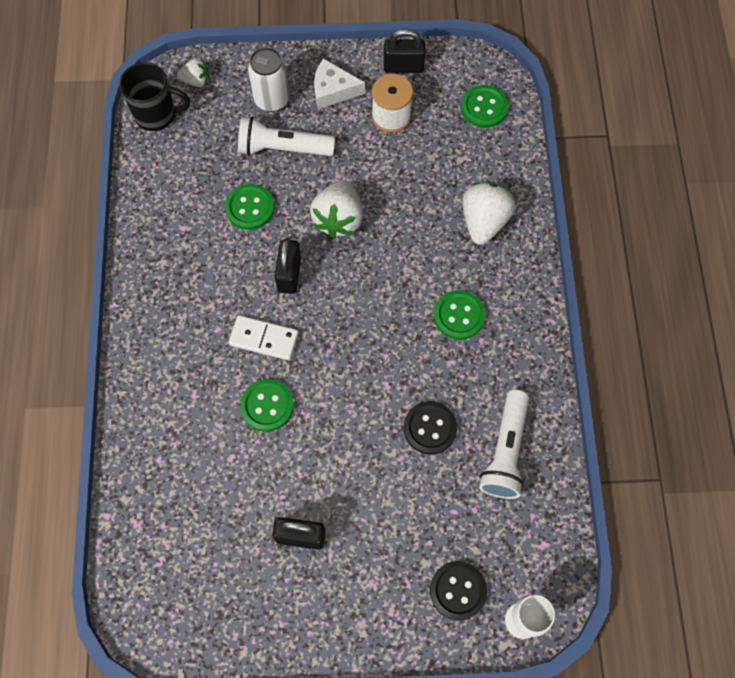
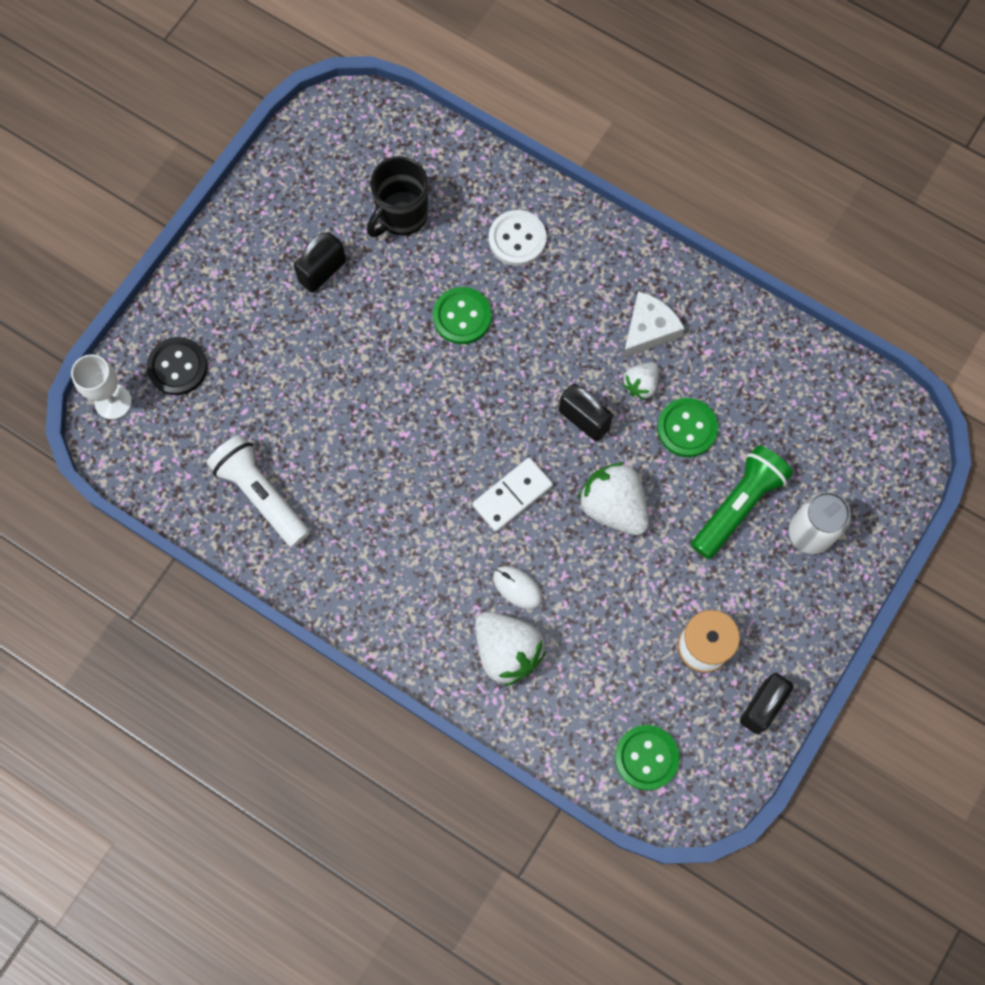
camera: 125 degrees right, 5 degrees up
black mug [119,62,190,131] -> black mug moved to [367,156,428,237]
white strawberry [177,58,209,87] -> white strawberry moved to [622,362,659,400]
white domino [229,315,299,360] -> white domino moved to [472,458,553,532]
white flashlight [238,116,335,156] -> green flashlight [691,445,793,559]
white cheese [314,58,365,109] -> white cheese moved to [623,291,685,358]
black button [404,401,457,454] -> none
green button [434,290,485,340] -> none
none -> white button [489,210,546,266]
none -> white mouse [493,566,542,609]

